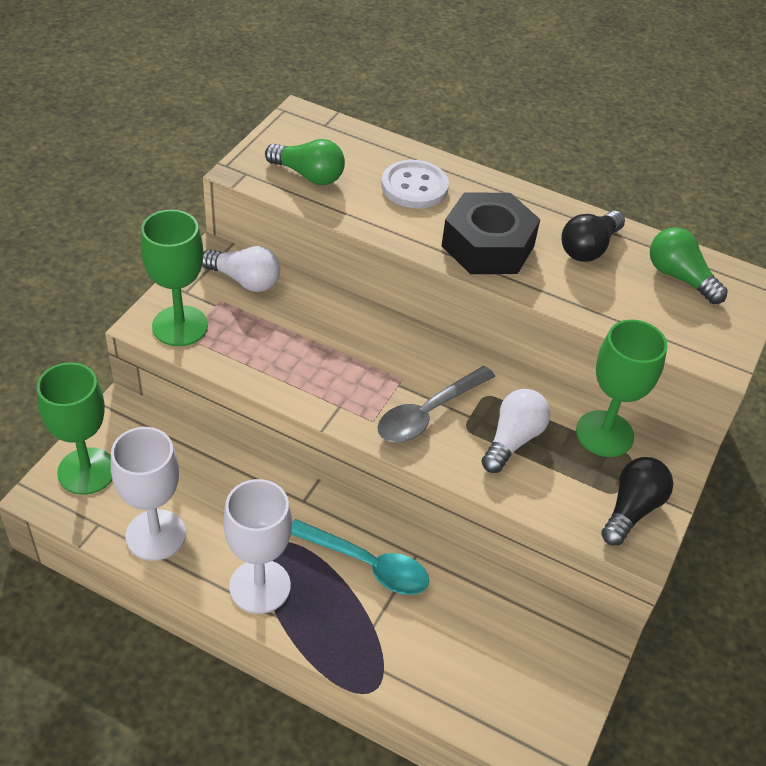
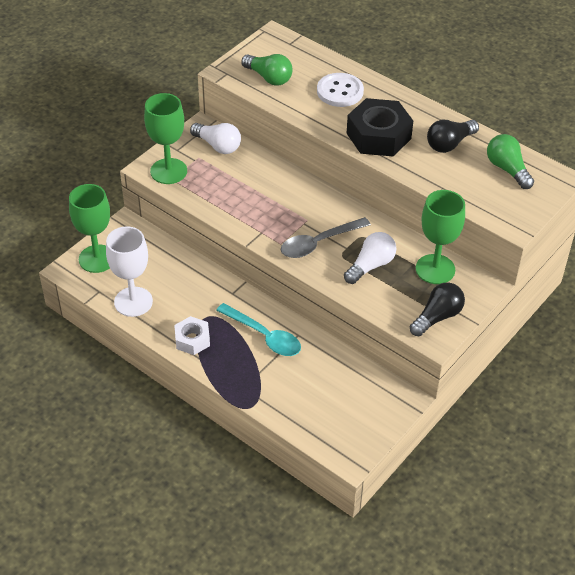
camera: 15 degrees right, 0 degrees up
white goblet [223,479,292,614] -> white nut [174,316,210,355]

